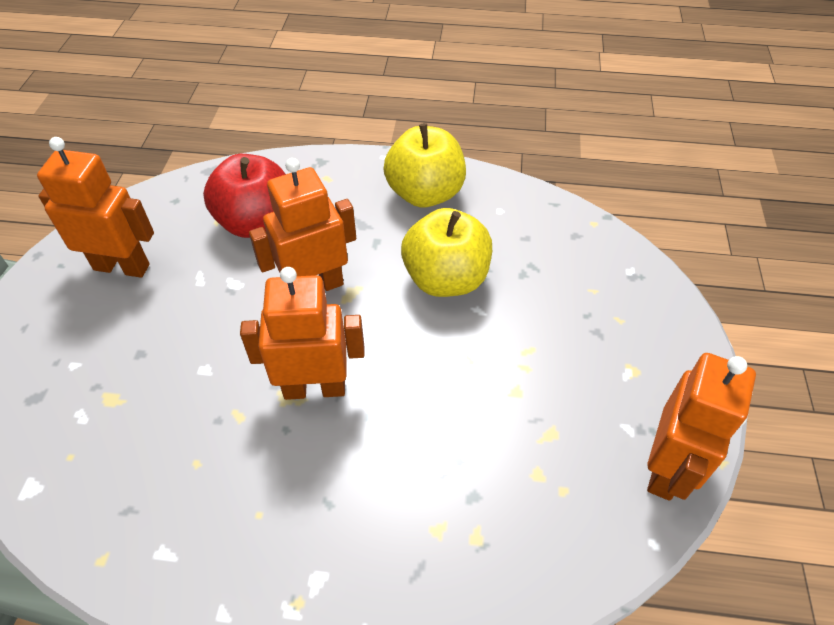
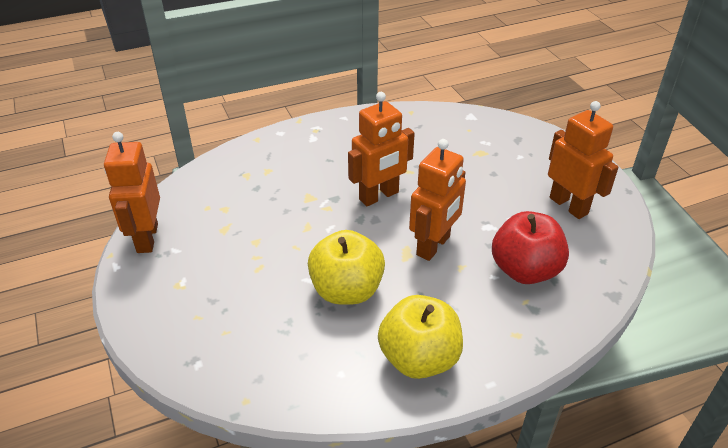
camera: 150 degrees right, 10 degrees down
orange robot [37,137,154,278] -> orange robot turned 105 degrees counterclockwise [548,101,619,219]

